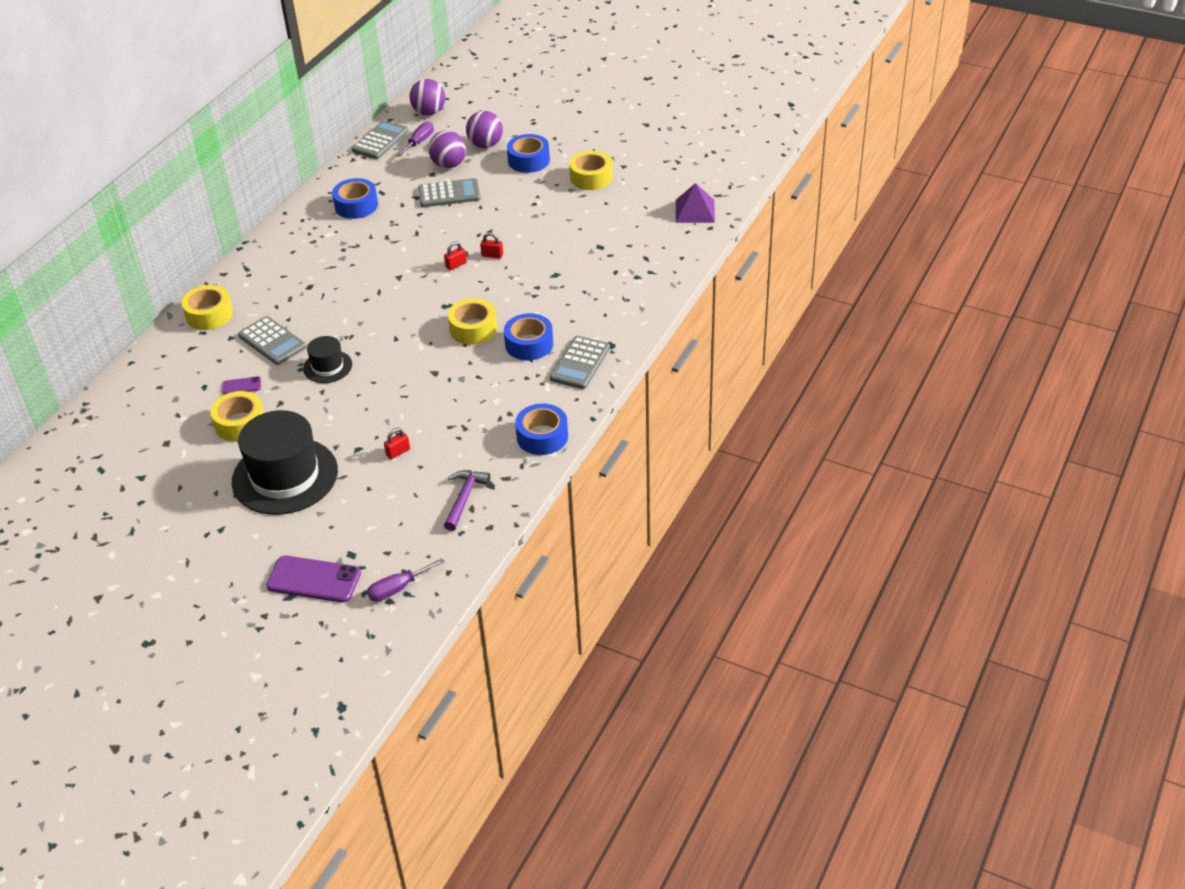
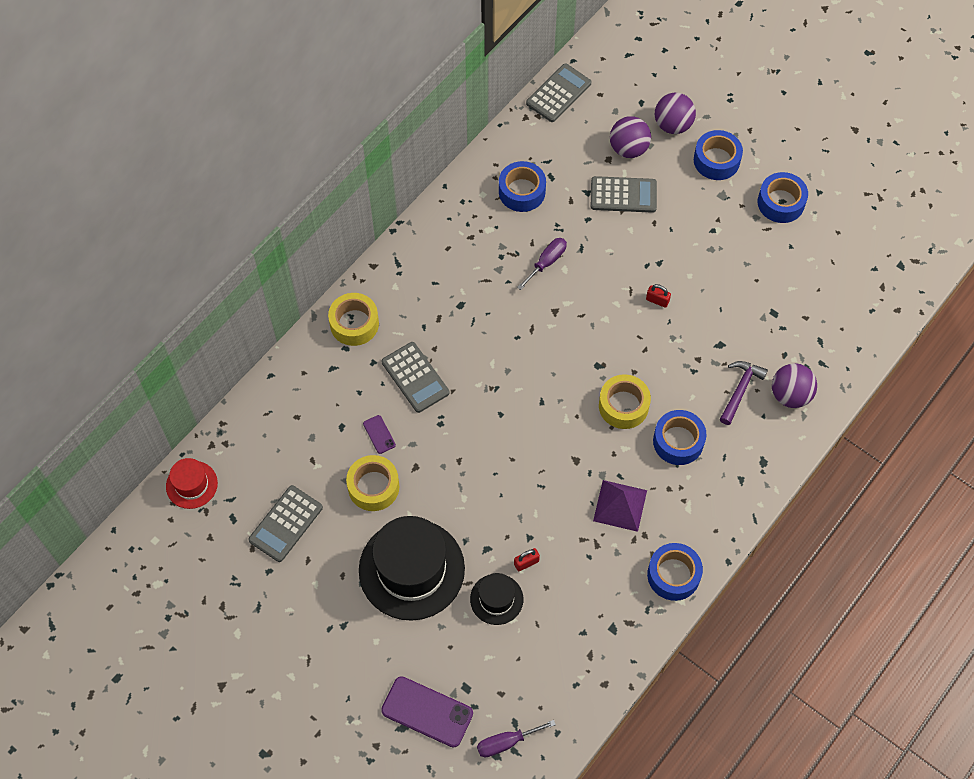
camera: 10 degrees right, 20 degrees up
purple phone [222,376,261,395] -> purple phone turned 60 degrees clockwise [363,415,396,454]
black hat [303,336,352,383] -> black hat moved to [470,573,523,625]
purple screwdriver [396,122,434,157] -> purple screwdriver moved to [517,238,567,290]
purple ball [410,79,445,115] -> purple ball moved to [772,363,817,408]
red padlock [444,242,467,270] -> none
purple hammer [444,470,490,531] -> purple hammer moved to [720,361,768,425]
grey calculator [550,336,610,389] -> grey calculator moved to [248,485,323,562]
yellow tape [569,151,613,190] -> blue tape [758,172,808,223]
purple pyramid [676,183,715,223] -> purple pyramid moved to [593,480,647,532]
none -> red hat [166,458,218,509]

